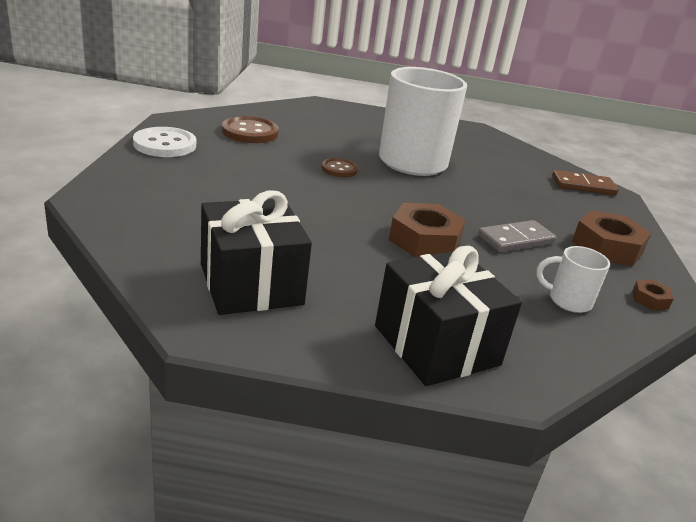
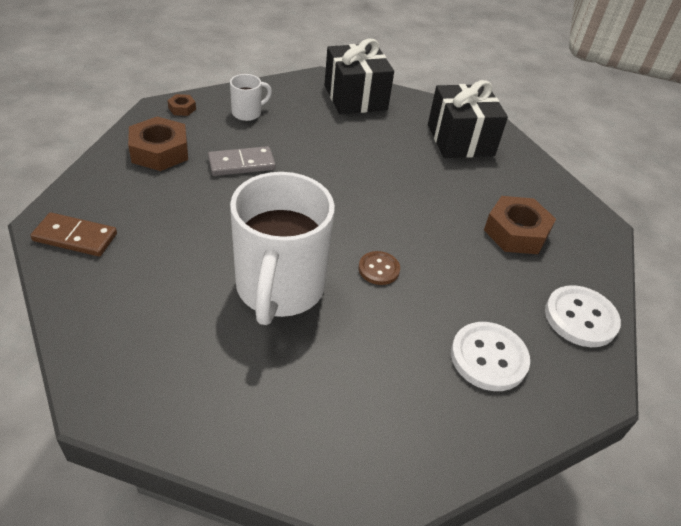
camera: 170 degrees left, 15 degrees up
brown button [222,116,279,143] -> white button [451,322,530,391]
brown nut [389,203,466,257] -> brown nut moved to [484,196,556,254]
white mug [536,246,610,313] -> white mug turned 60 degrees counterclockwise [230,74,272,121]

